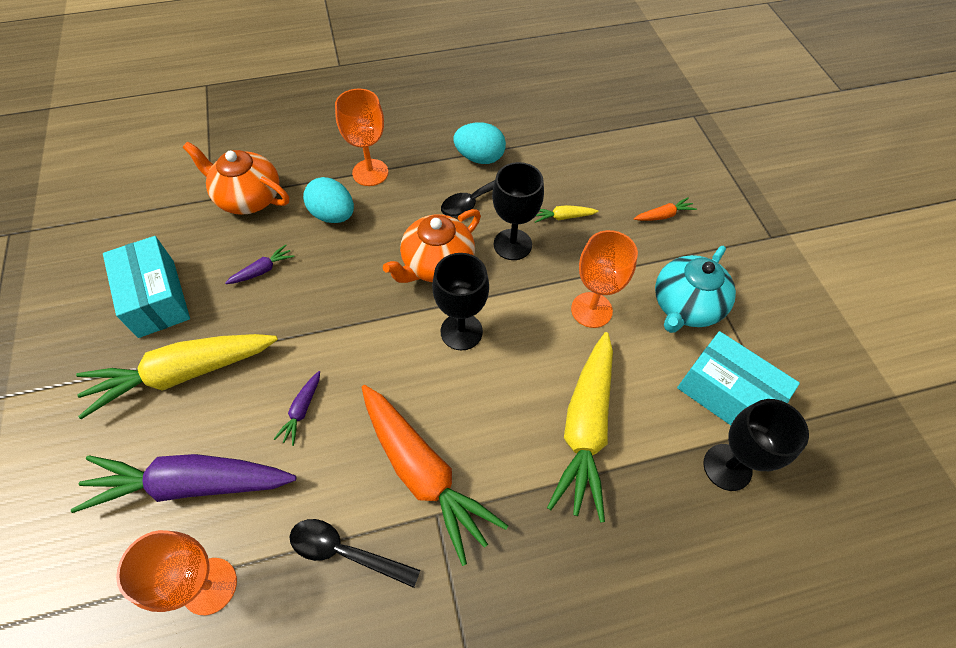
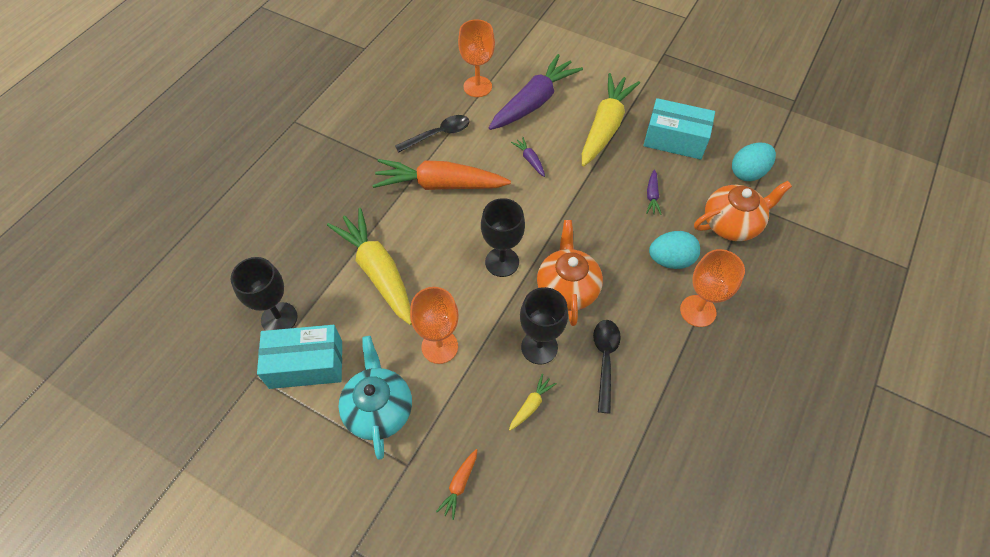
camera: 135 degrees right, 0 degrees up
turquoise egg [453,122,506,164] -> turquoise egg moved to [732,143,776,181]

